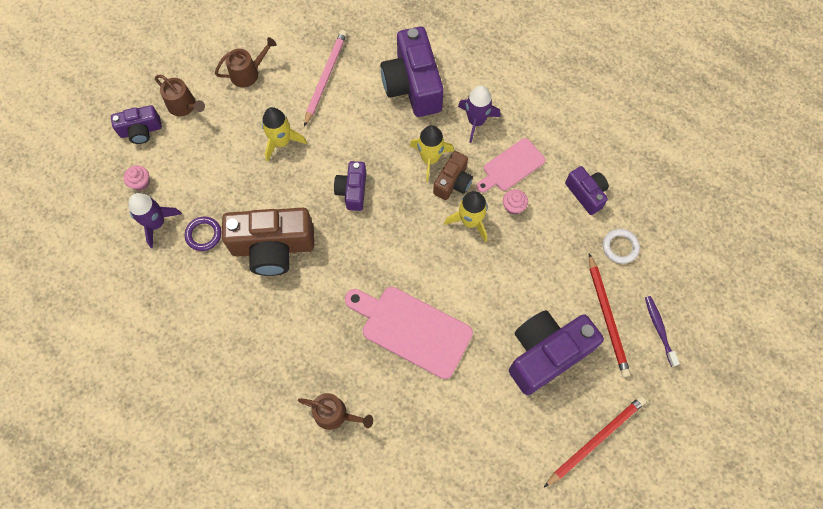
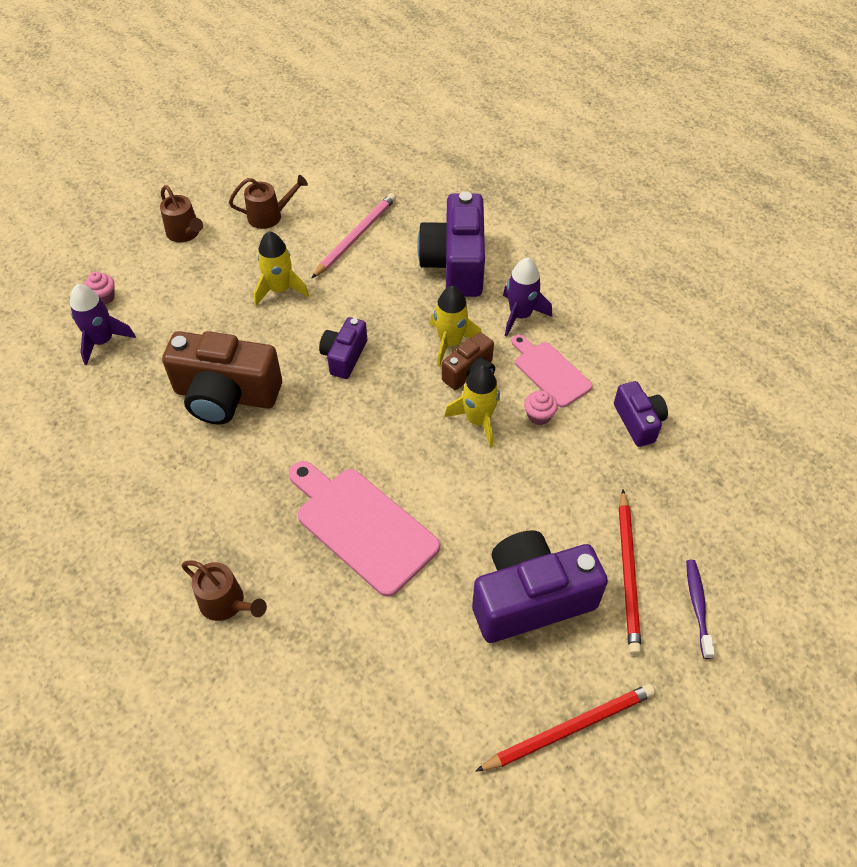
camera: 15 degrees right, 15 degrees down
purple camera [111,105,162,144] -> none
purple ring [185,217,221,251] -> none
pink cutting board [476,138,546,193] -> pink cutting board turned 75 degrees clockwise [511,335,593,408]
white ring [603,229,640,264] -> none

